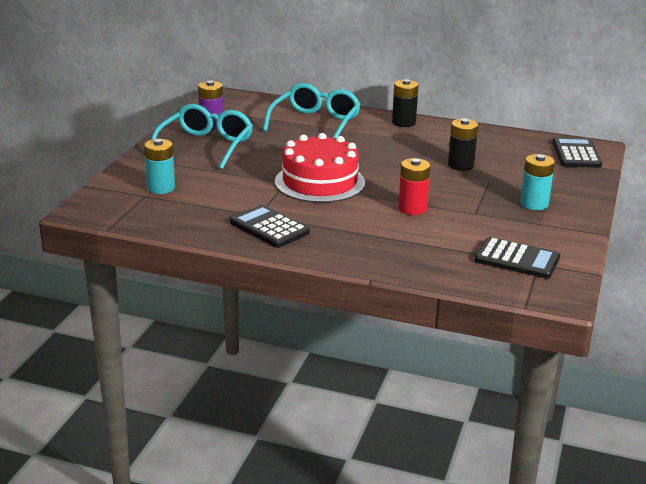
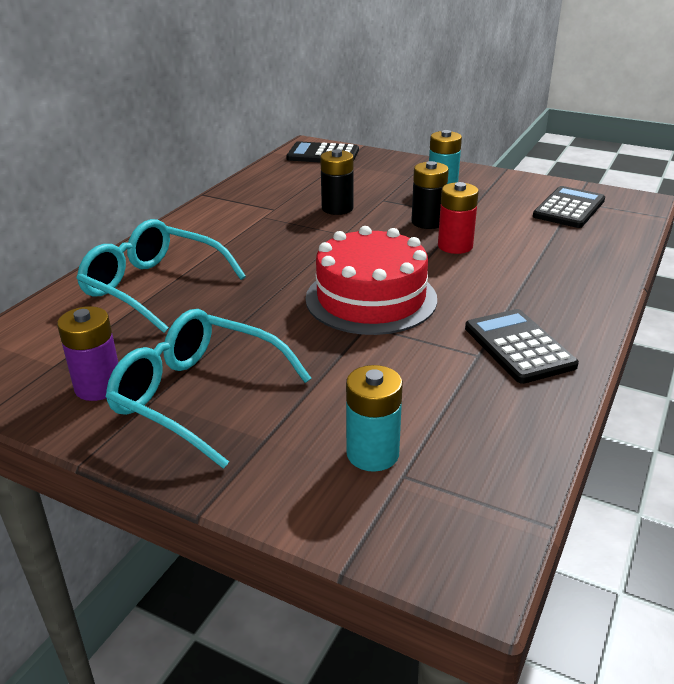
camera: 80 degrees left, 5 degrees up
black calculator [230,205,310,248] -> black calculator turned 105 degrees clockwise [465,309,579,384]
black battery [392,79,418,127] -> black battery moved to [411,161,449,229]

